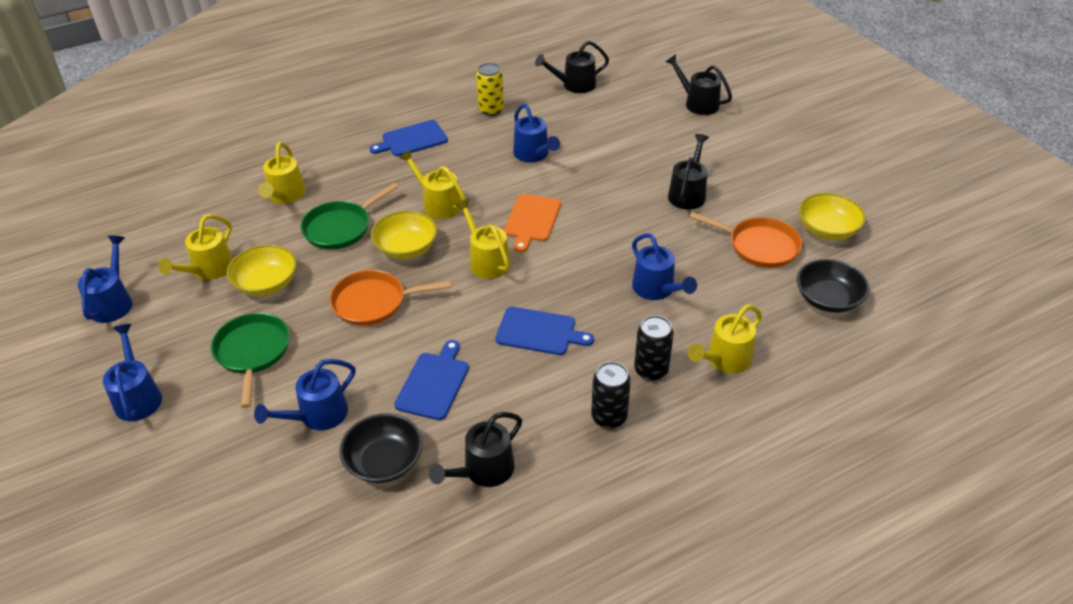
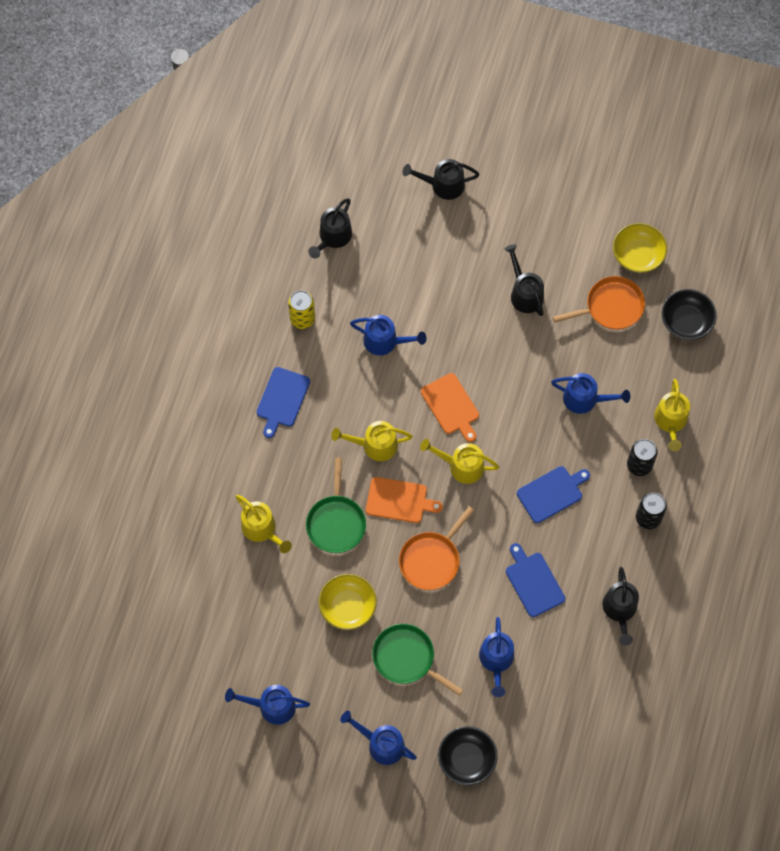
camera: 45 degrees left, 25 degrees up
blue watering can [78,236,132,323] -> blue watering can turned 45 degrees counterclockwise [225,685,310,725]
yellow watering can [159,214,233,280] -> none
black bowl [339,413,423,483] -> black bowl moved to [438,726,498,785]
yellow bowl [371,211,437,259] -> orange cutting board [366,477,443,523]

